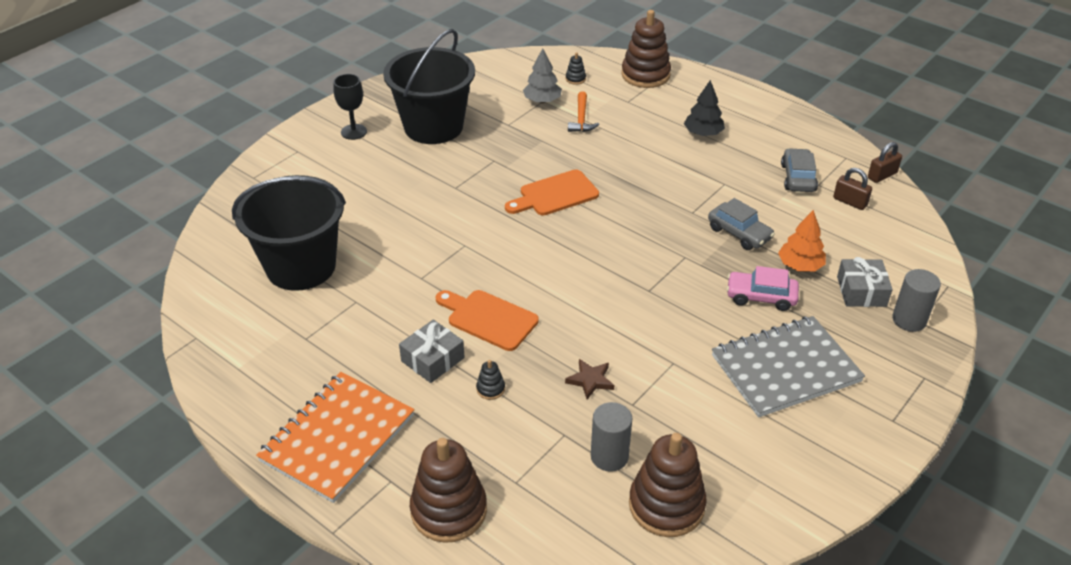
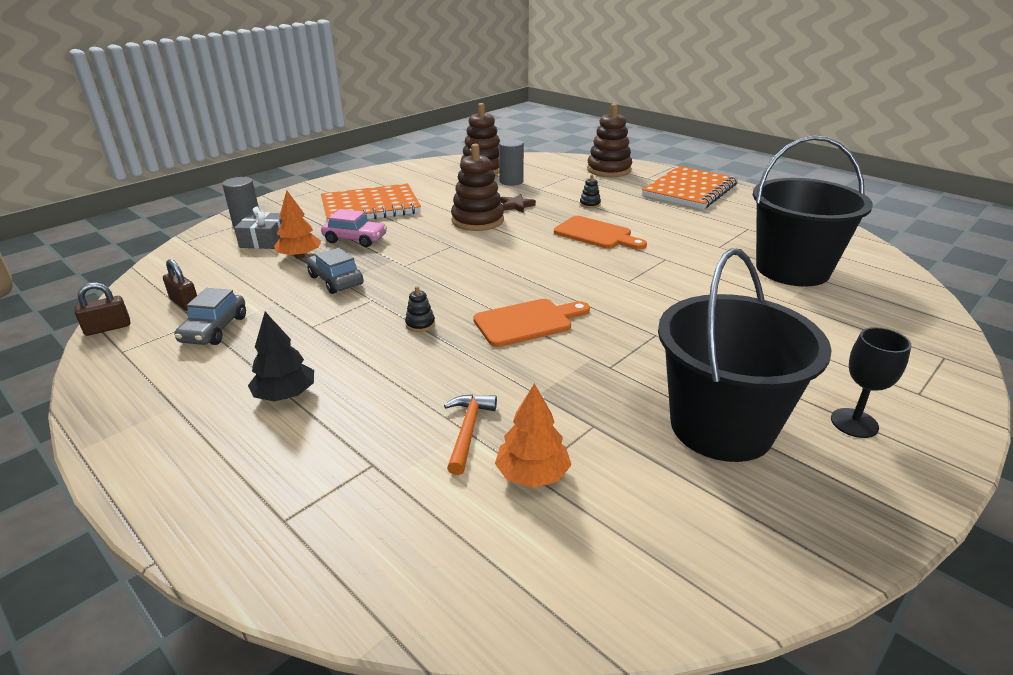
camera: 175 degrees left, 10 degrees down
grey gift [399,320,465,383] -> none
grey tree [523,48,562,103] -> orange tree [495,383,571,488]
black stacking toy [566,52,586,85] -> black stacking toy moved to [405,286,435,332]
brown stacking toy [621,10,671,88] -> brown stacking toy moved to [451,144,504,231]
grey notebook [712,316,865,417] -> orange notebook [321,183,421,221]

